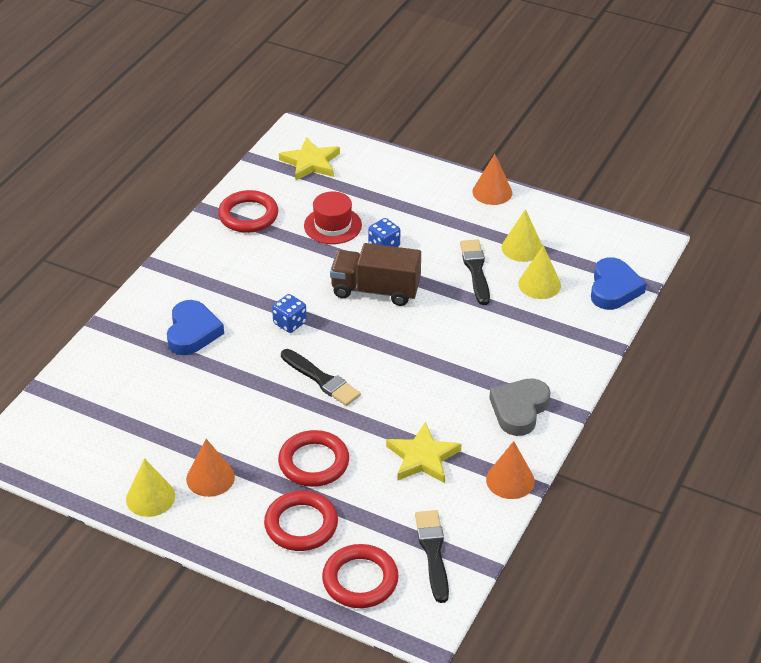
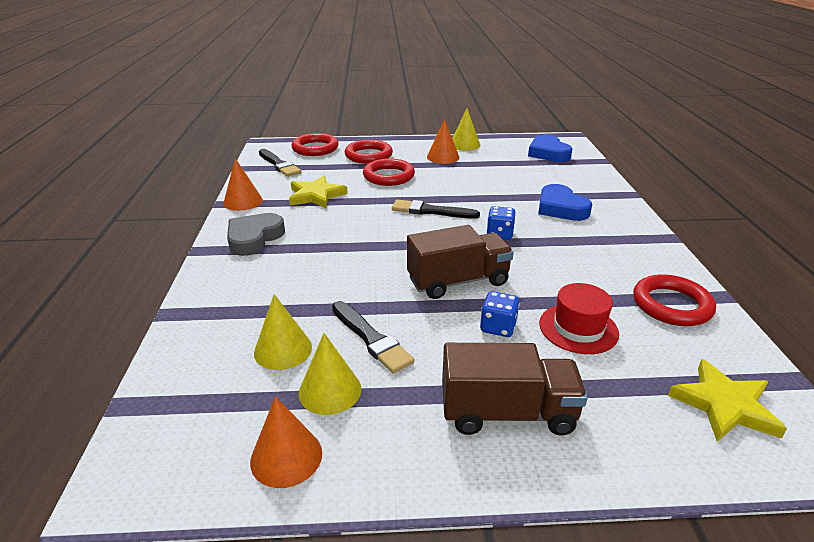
camera: 150 degrees right, 10 degrees down
orange cone [472,154,512,205] -> orange cone moved to [250,396,322,488]
grey heart [489,378,551,436] -> grey heart turned 150 degrees counterclockwise [227,213,285,256]
blue heart [591,257,646,310] -> blue heart moved to [528,134,572,162]
none -> brown truck [442,343,588,436]

